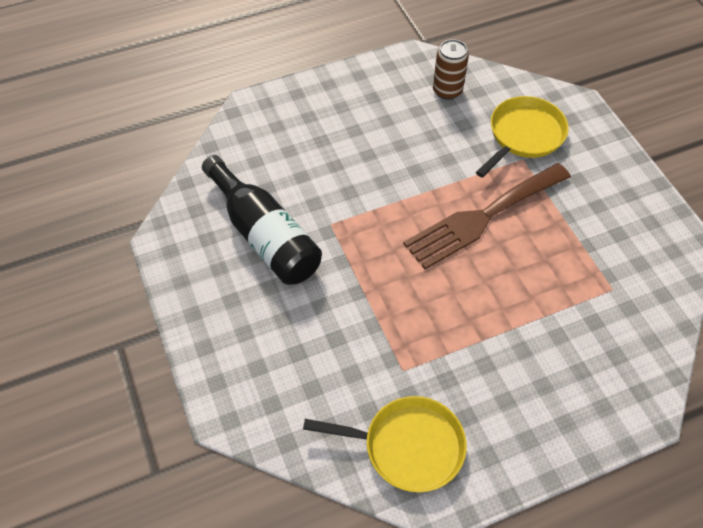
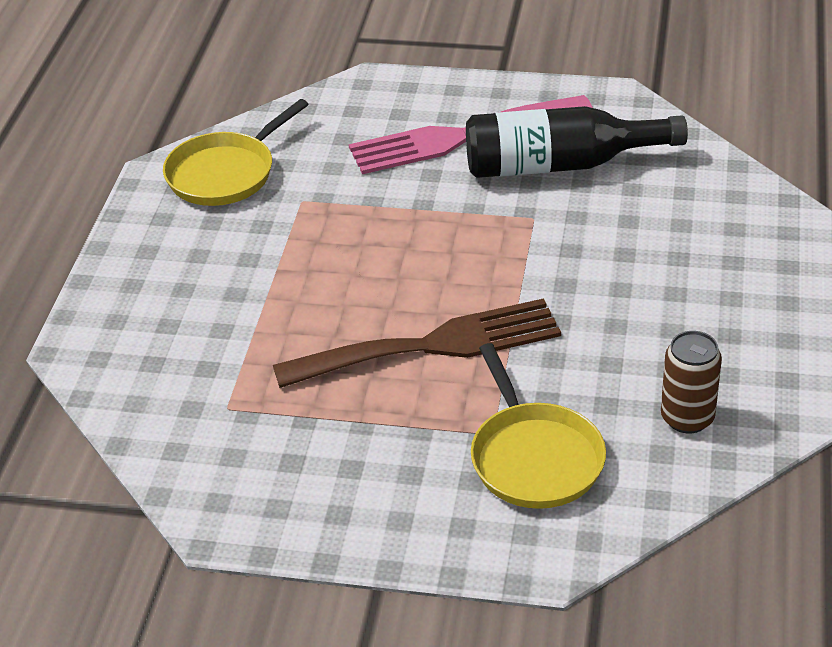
camera: 125 degrees right, 15 degrees down
brown fork [403,163,571,269] -> brown fork turned 75 degrees clockwise [273,298,561,388]
none -> pink fork [349,95,593,174]

